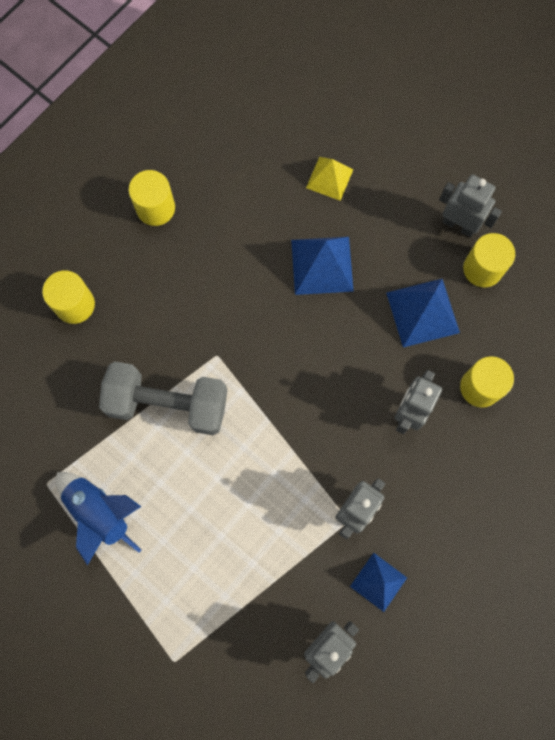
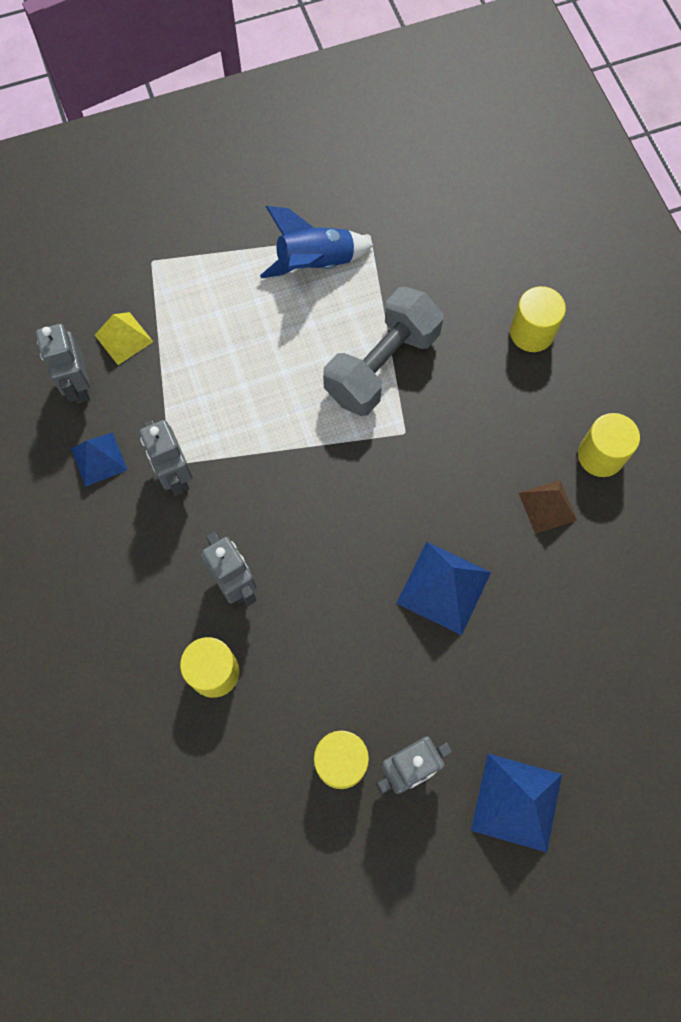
camera: 120 degrees right, 5 degrees down
yellow pyramid [306,157,354,201] -> yellow pyramid moved to [95,312,153,365]
blue pyramid [386,279,460,347] -> blue pyramid moved to [471,754,562,852]
none -> brown pyramid [519,480,577,534]

